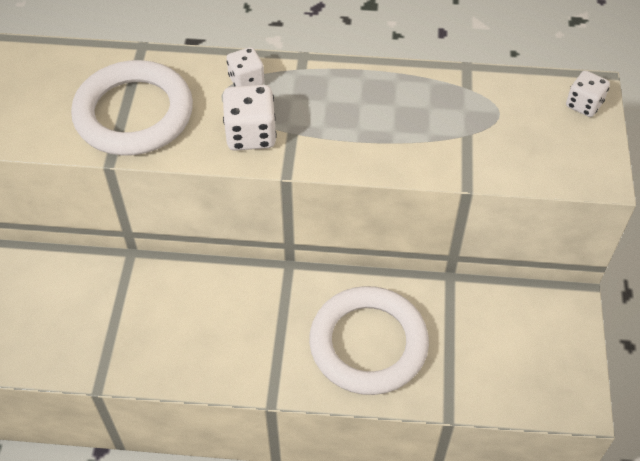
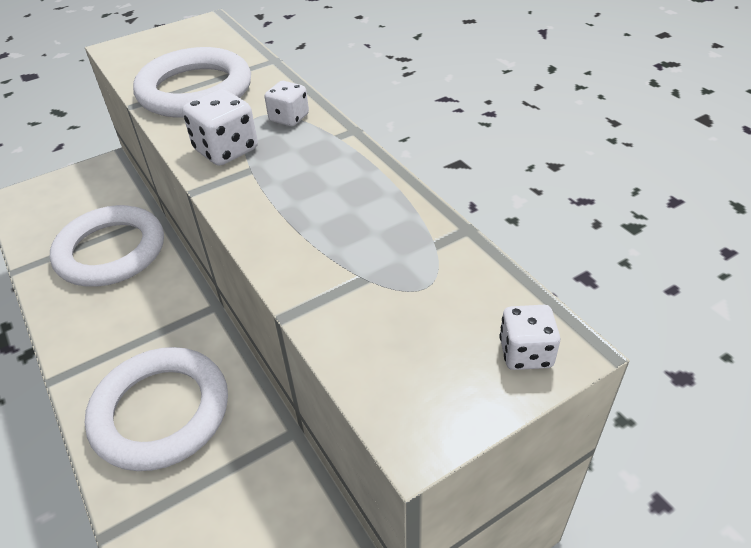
camera: 55 degrees right, 10 degrees down
none -> white ring [50,205,164,287]

